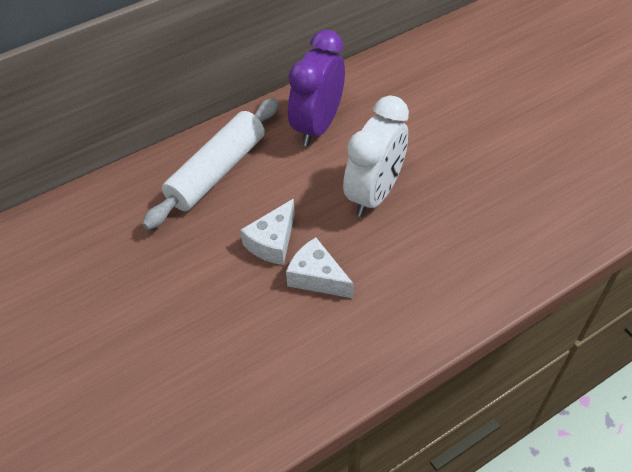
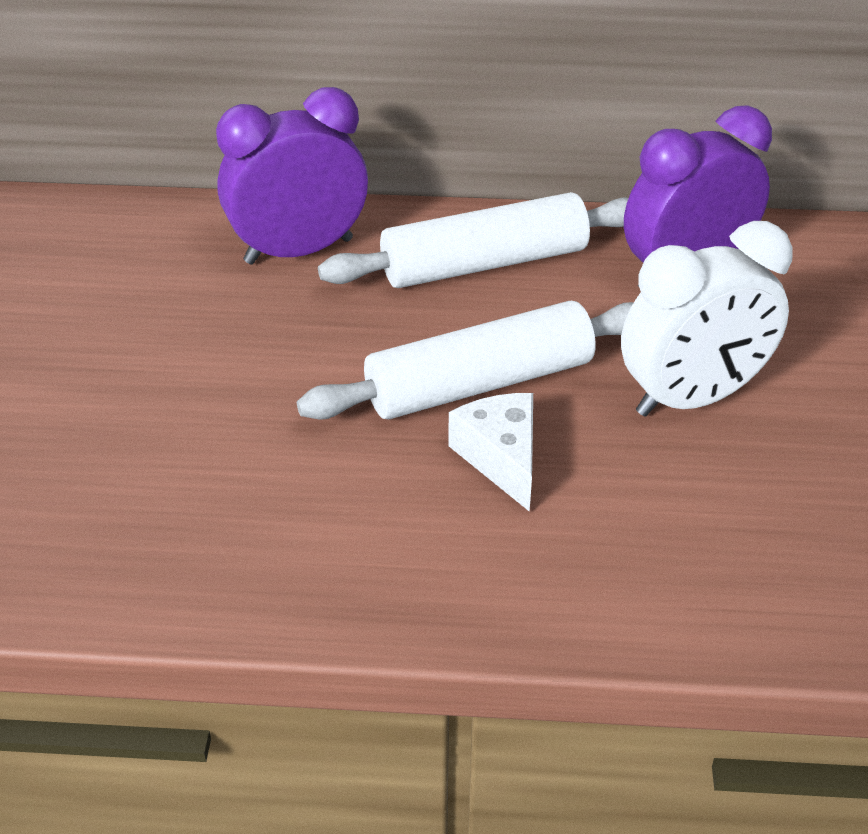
camera: 35 degrees right, 10 degrees down
white cheese [240,199,295,265] -> white rolling pin [297,301,634,420]
none -> purple clock [216,87,368,265]

